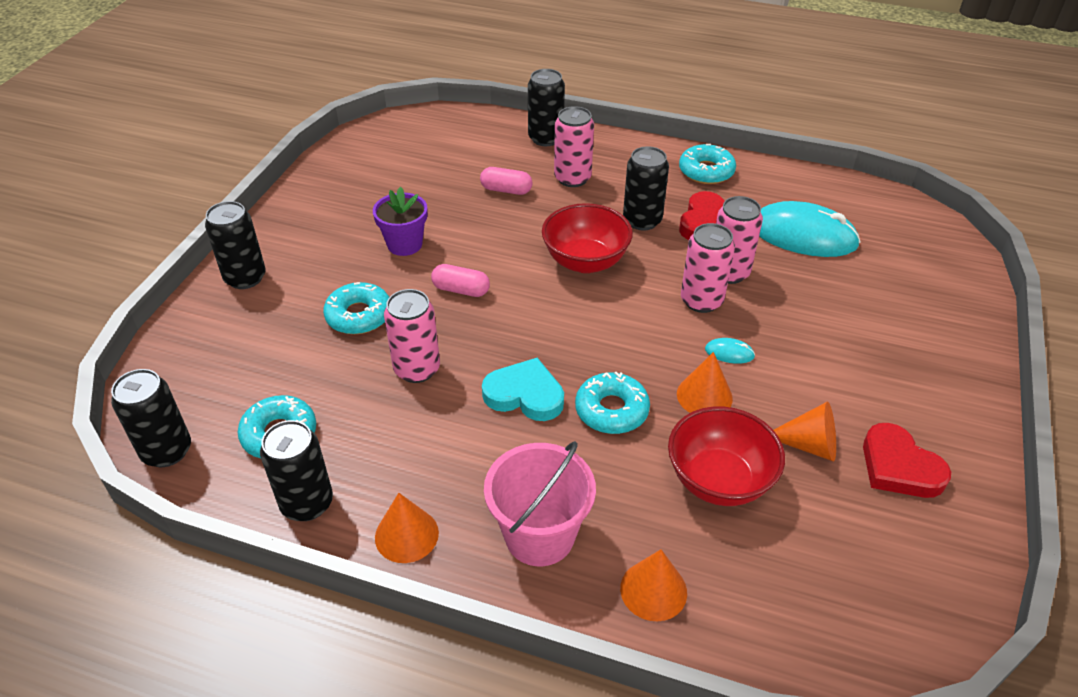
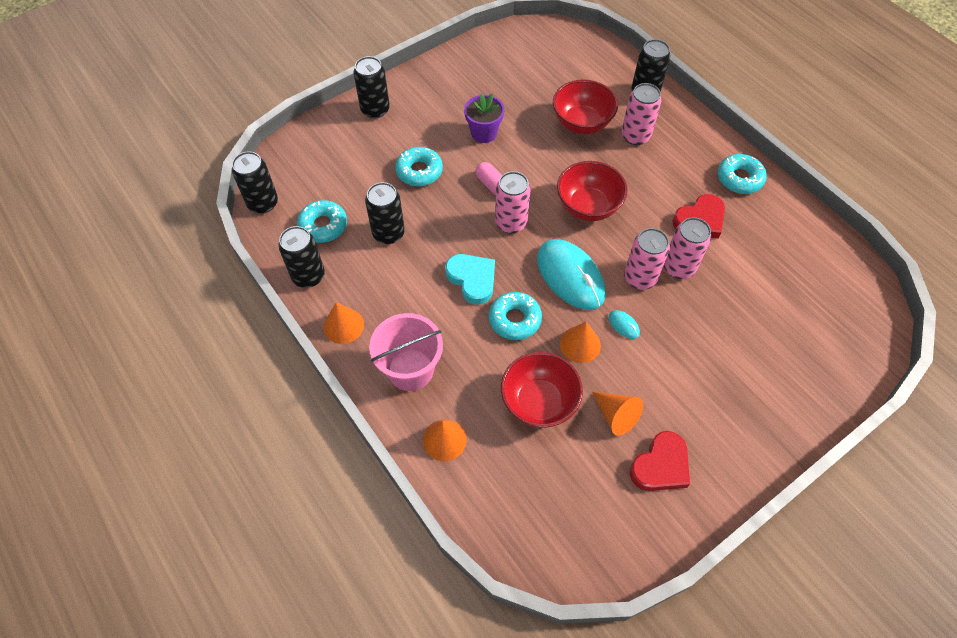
camera: 35 degrees right, 15 degrees up
pink can [384,289,440,383] -> pink can moved to [495,171,531,233]
pink capsule [480,167,533,195] -> red bowl [553,79,618,134]
black can [623,146,669,231] -> black can moved to [365,182,405,244]
turquoise mouse [759,201,861,257] -> turquoise mouse moved to [537,239,605,310]
red heart [863,423,951,498] -> red heart turned 135 degrees counterclockwise [630,431,690,491]

